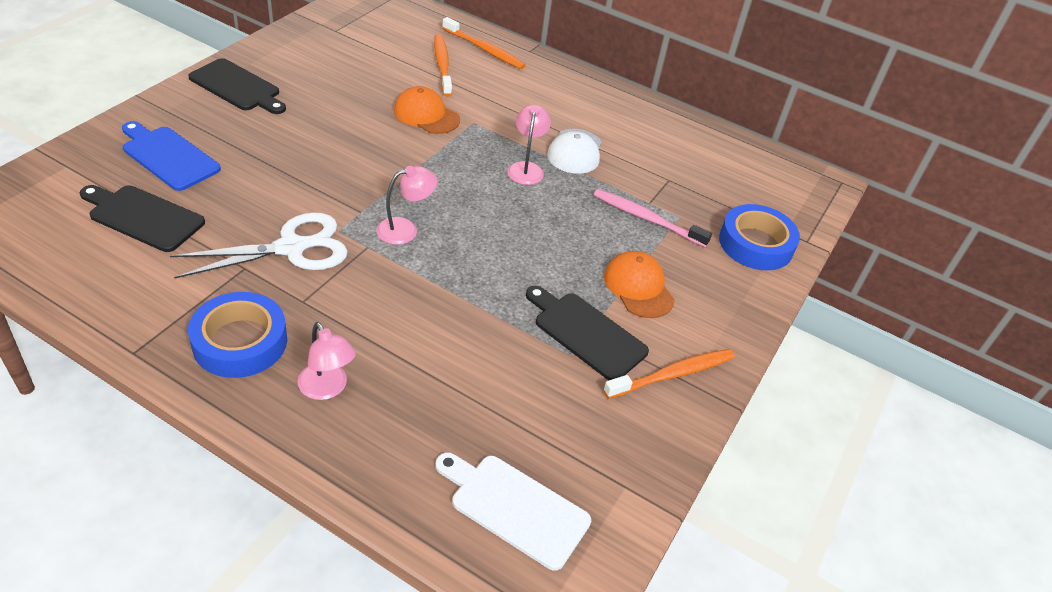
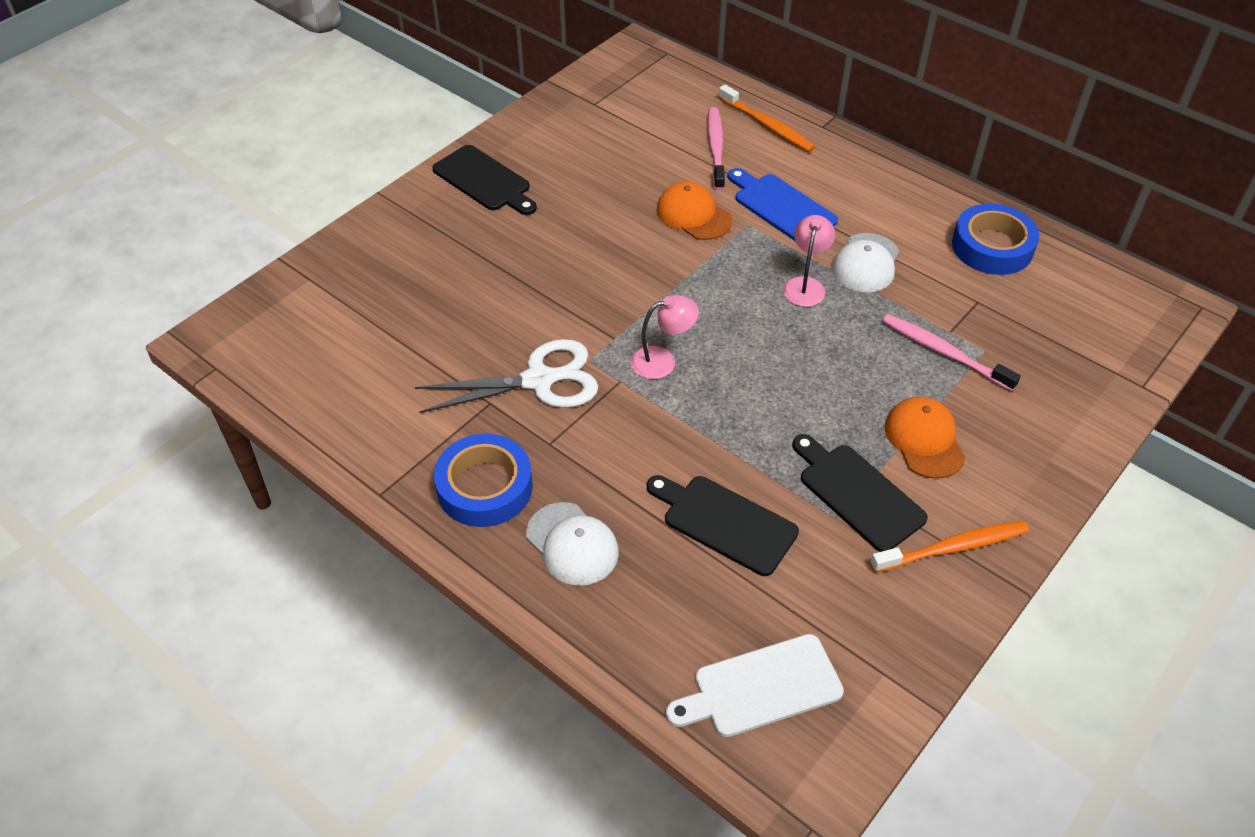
camera: 15 degrees right, 5 degrees up
black cutting board [80,185,205,252] -> black cutting board moved to [647,475,799,576]
blue cutting board [122,121,221,191] -> blue cutting board moved to [728,168,838,241]
pink lamp [298,322,356,400] -> white cap [526,502,619,586]
orange toothbrush [434,34,452,96] -> pink toothbrush [708,107,725,190]
white cutting board [435,452,591,571] -> white cutting board turned 60 degrees counterclockwise [666,634,844,737]
blue tape [719,204,800,270] -> blue tape moved to [952,204,1040,275]

